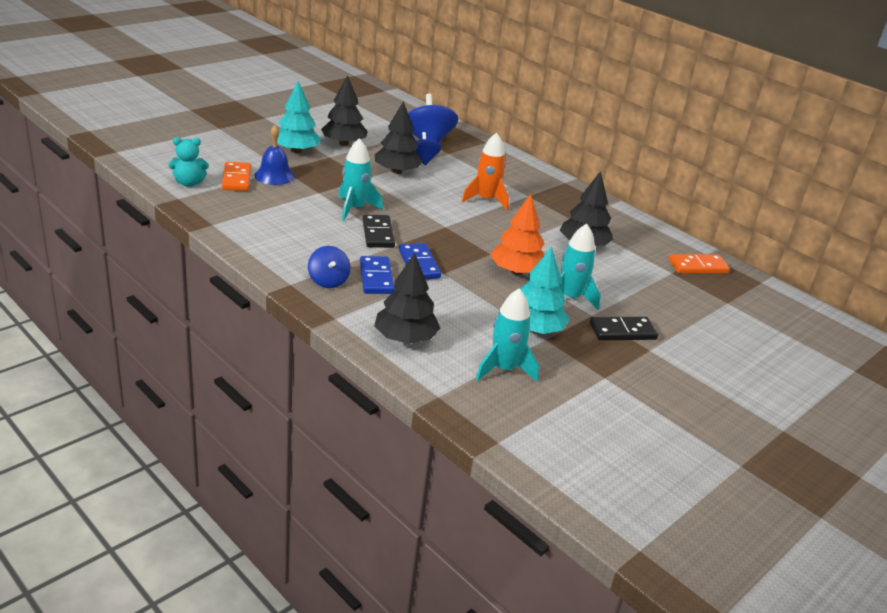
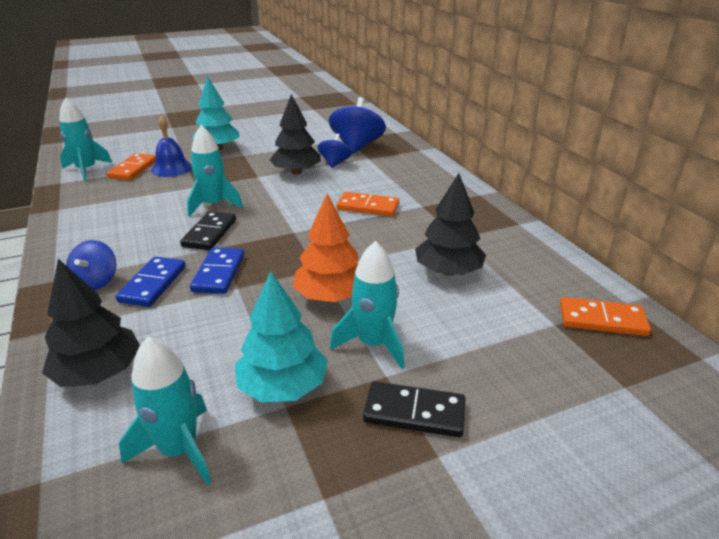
camera: 25 degrees right, 0 degrees up
turquoise teddy bear [169,137,209,187] -> turquoise rocket [59,98,112,181]
black tree [321,75,368,146] -> none
orange rocket [462,133,509,210] -> orange domino [337,192,399,216]

